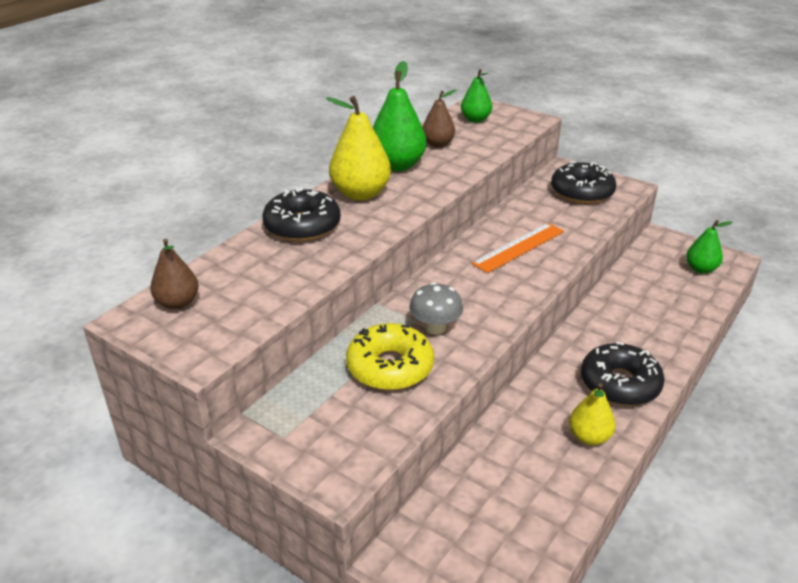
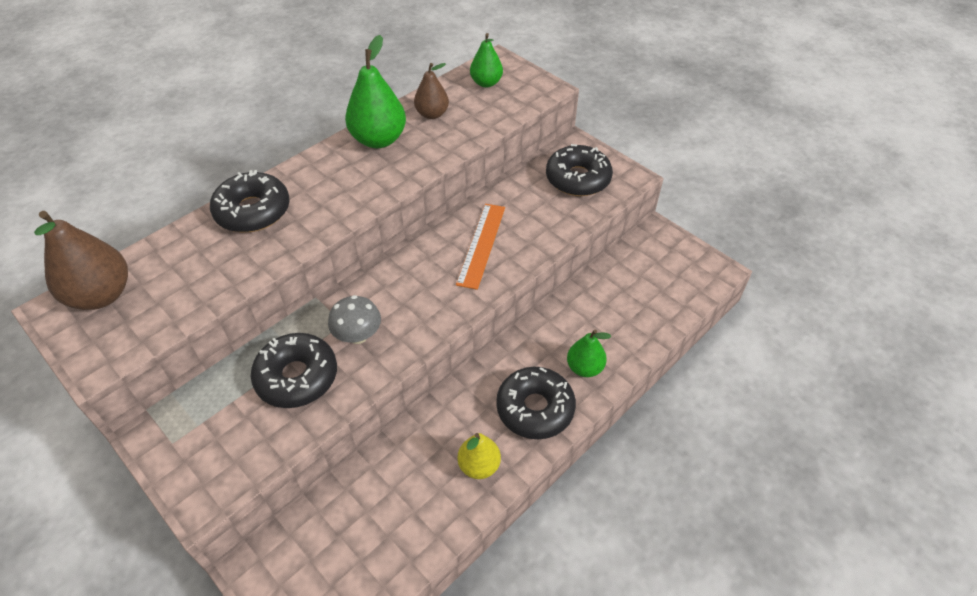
camera: 10 degrees right, 15 degrees up
brown pear [150,239,199,310] -> brown pear [34,211,128,310], size x1.64
yellow pear [326,96,391,201] -> none
yellow donut [346,323,434,390] -> black donut [251,333,337,408]
orange ruler [472,223,564,273] -> orange ruler turned 45 degrees counterclockwise [456,204,505,290]
green pear [686,220,733,274] -> green pear moved to [567,330,611,377]

